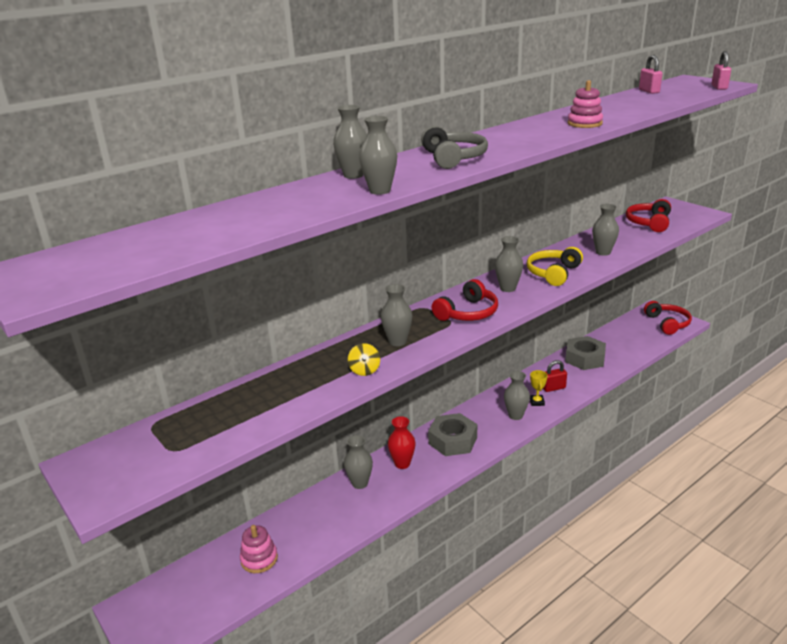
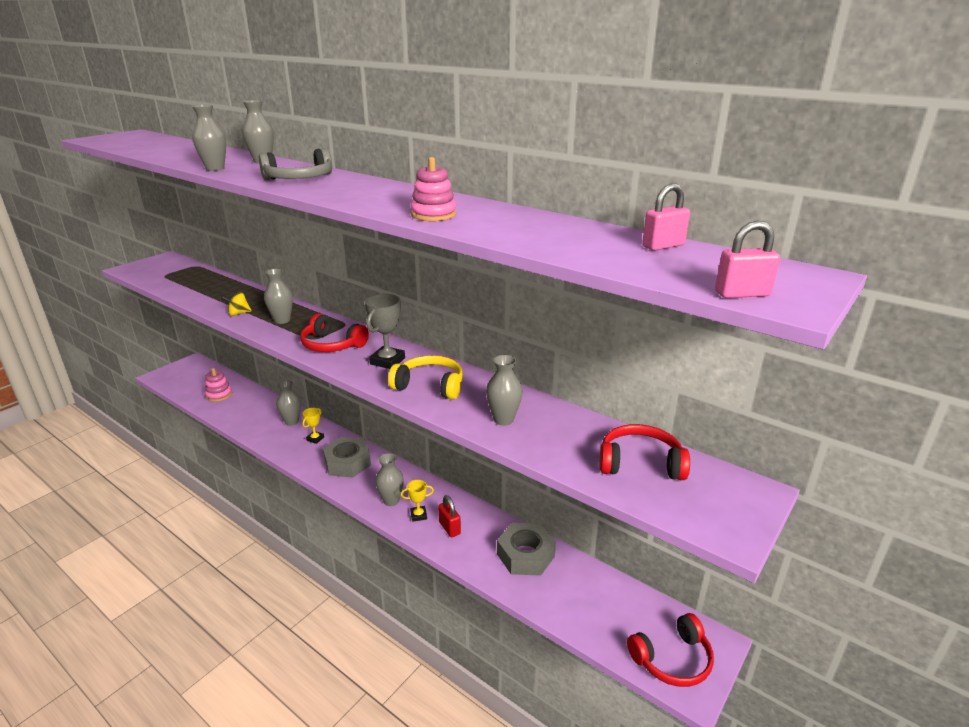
camera: 75 degrees right, 0 degrees up
red vase [388,416,416,469] -> yellow trophy [302,408,324,444]
grey vase [495,236,523,292] -> grey trophy [365,294,405,369]

